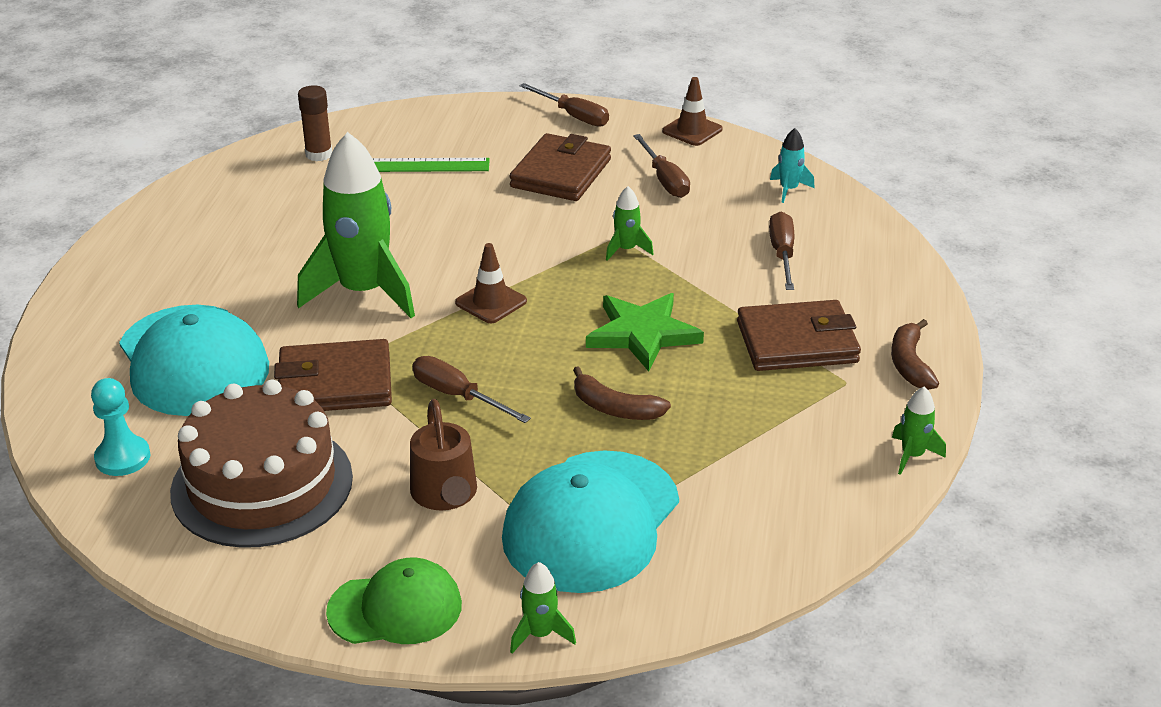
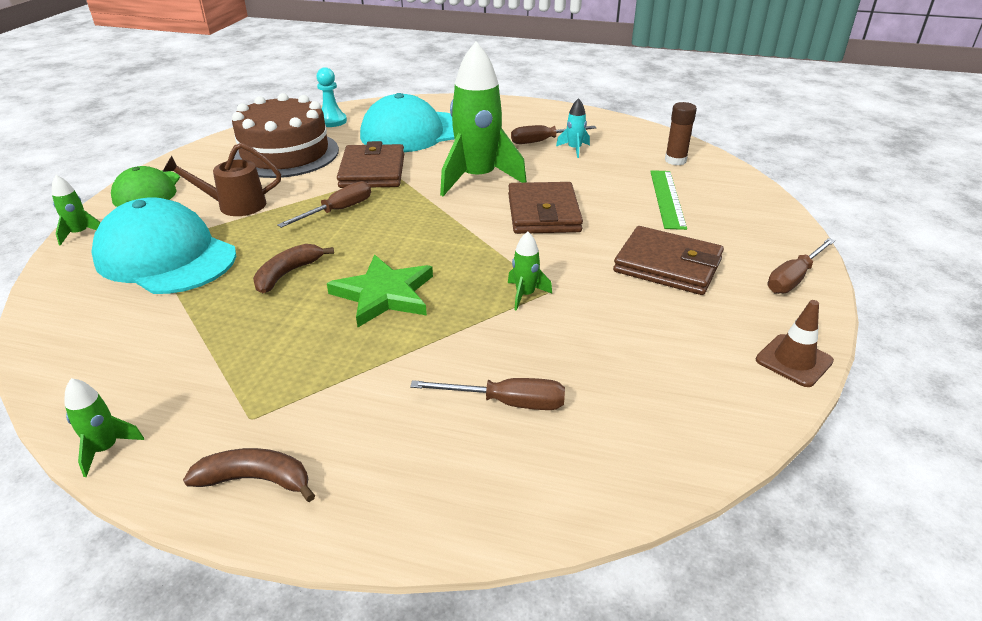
camera: 95 degrees right, 0 degrees up
brown traffic cone [455,243,527,323] -> none
brown screwdriver [633,134,690,198] -> brown screwdriver moved to [511,125,597,144]
brown wallet [737,300,861,371] -> brown wallet moved to [508,182,583,234]
turquoise rocket [770,128,814,203] -> turquoise rocket moved to [556,98,590,158]

